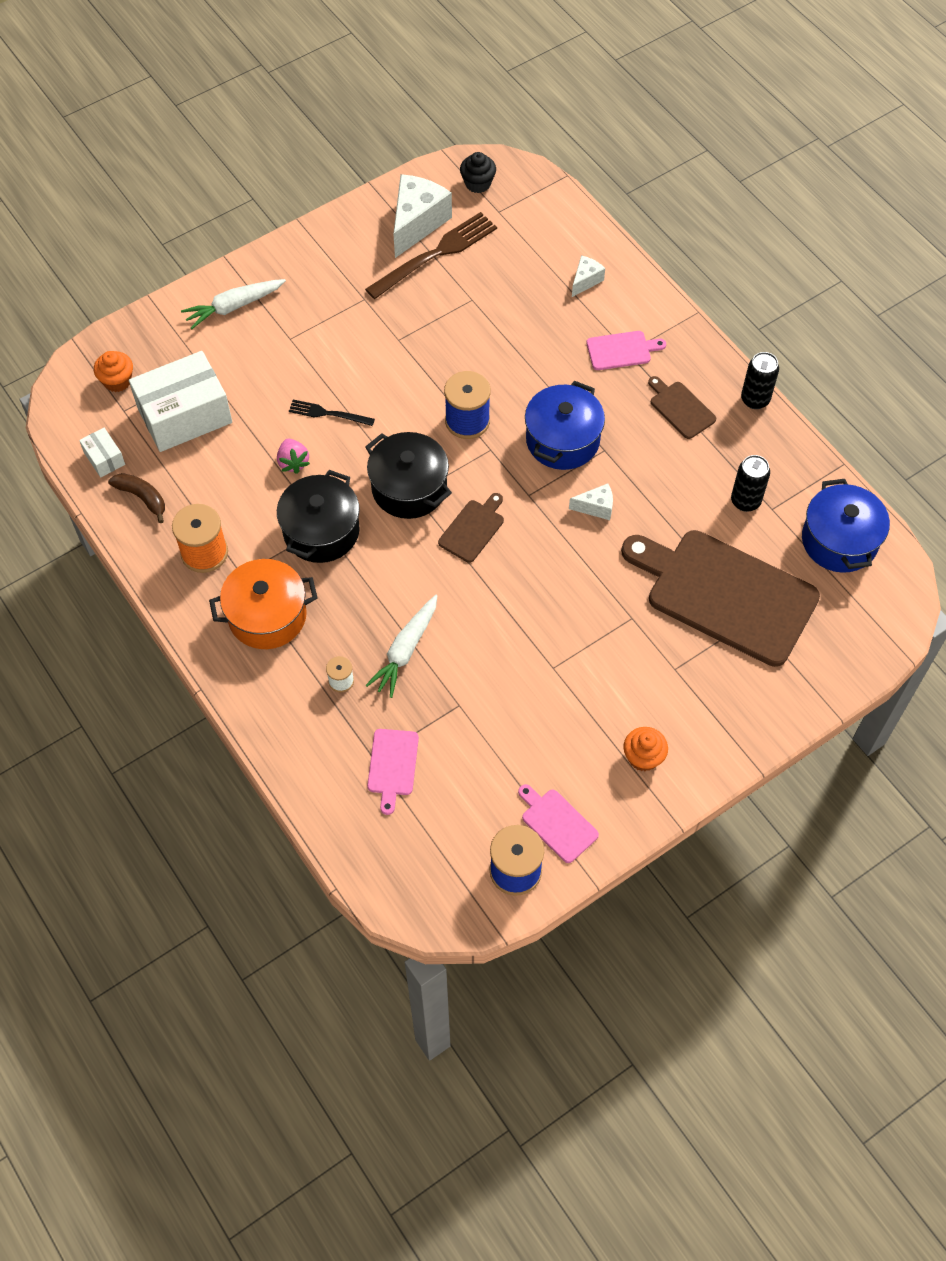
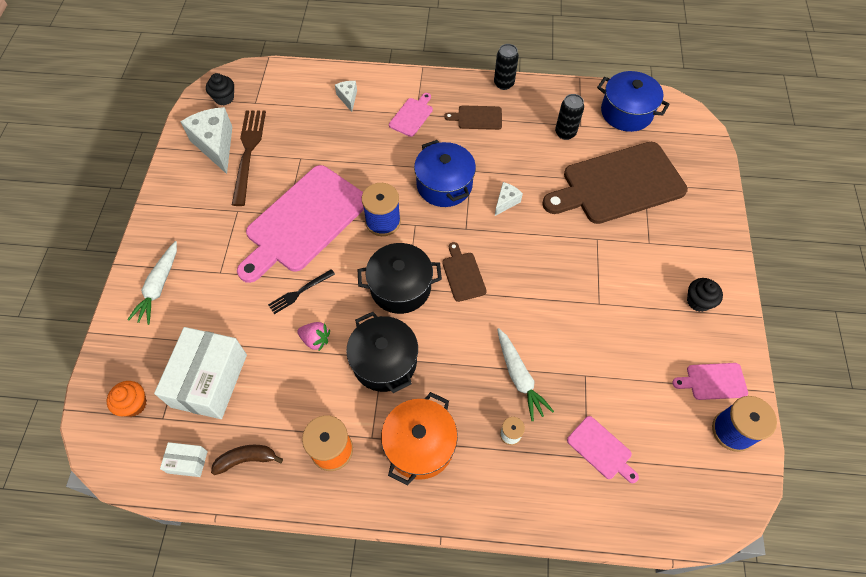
camera: 50 degrees left, 0 degrees up
orange cupcake [623,727,668,771] -> black cupcake [687,278,723,312]
none -> pink cutting board [237,165,364,283]

